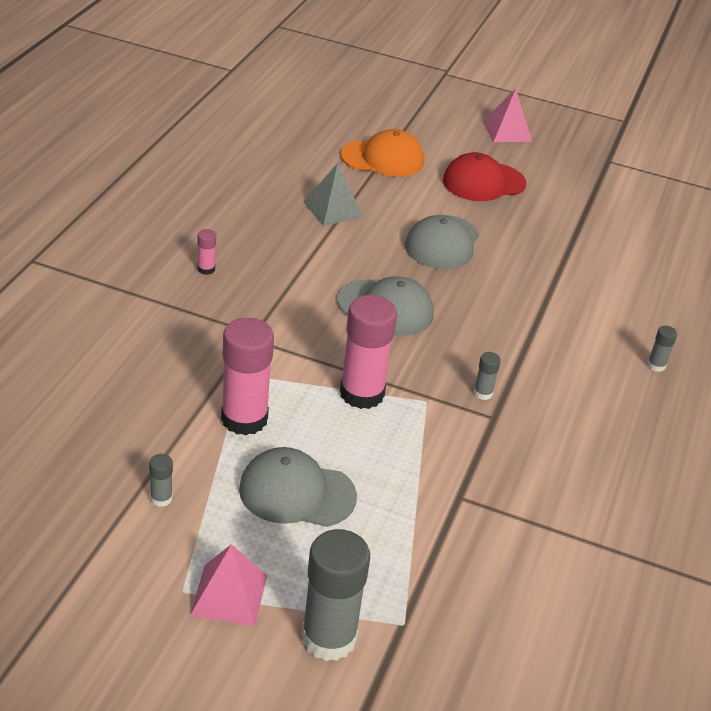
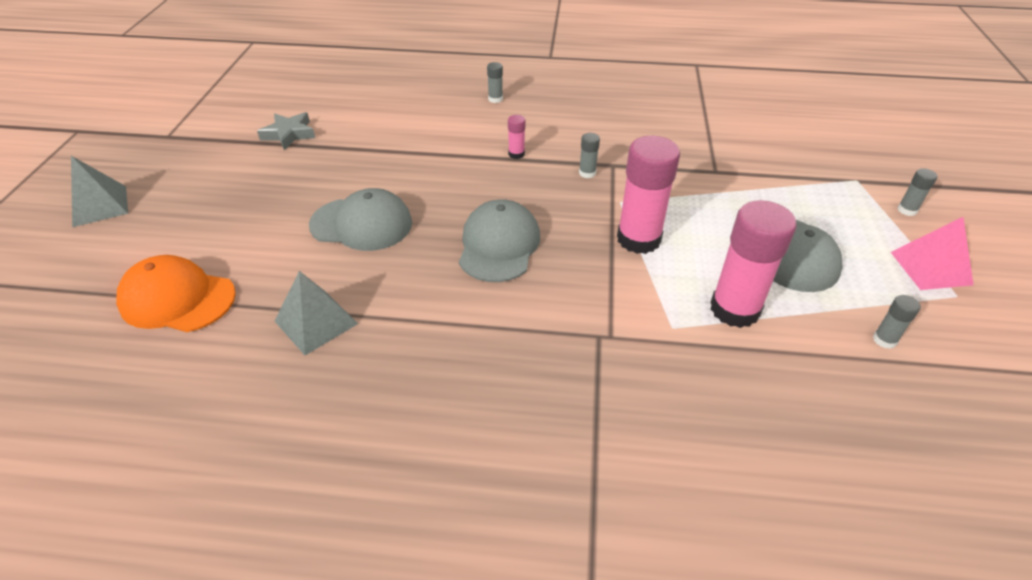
camera: 100 degrees left, 5 degrees up
pink glue stick [197,229,216,275] -> pink glue stick moved to [508,115,525,159]
grey glue stick [302,529,370,661] -> grey glue stick [898,168,937,216], size x0.44
orange cap [340,129,424,177] -> orange cap turned 60 degrees counterclockwise [116,255,236,332]
red cap [443,152,526,201] -> none
pink pyramid [483,89,532,142] -> grey pyramid [71,156,128,227]
none -> grey star [257,112,315,150]

